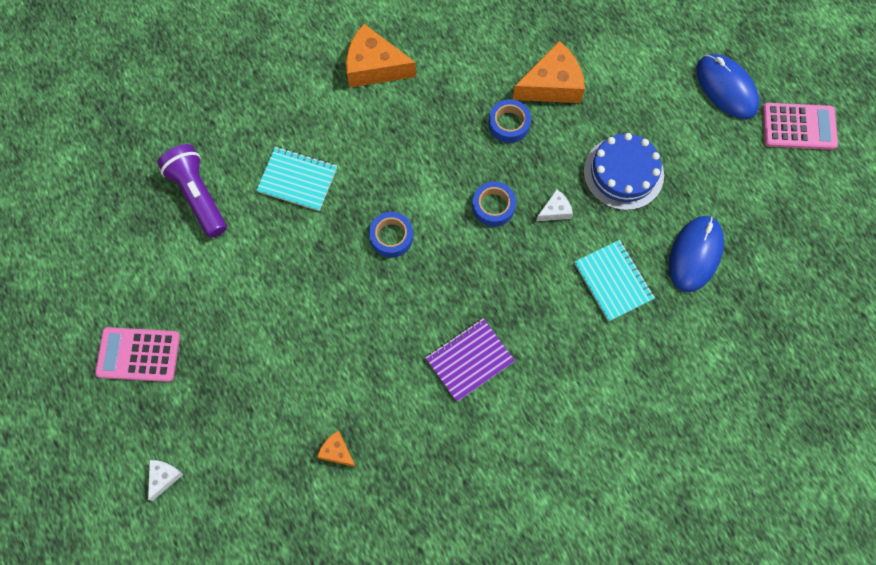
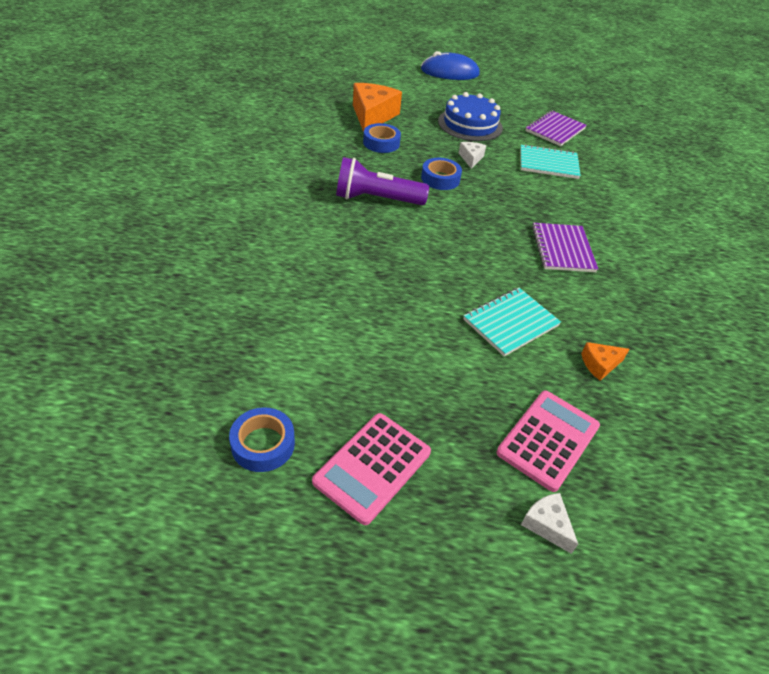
camera: 60 degrees left, 25 degrees down
purple flashlight [157,144,227,238] -> purple flashlight moved to [336,157,429,205]
turquoise notebook [256,147,337,211] -> turquoise notebook moved to [463,288,561,356]
orange cheese [346,24,416,88] -> none
blue tape [369,212,413,258] -> blue tape moved to [229,407,295,472]
blue mouse [669,216,724,292] -> purple notebook [525,111,587,146]
pink calculator [762,103,838,150] -> pink calculator moved to [496,391,600,492]

